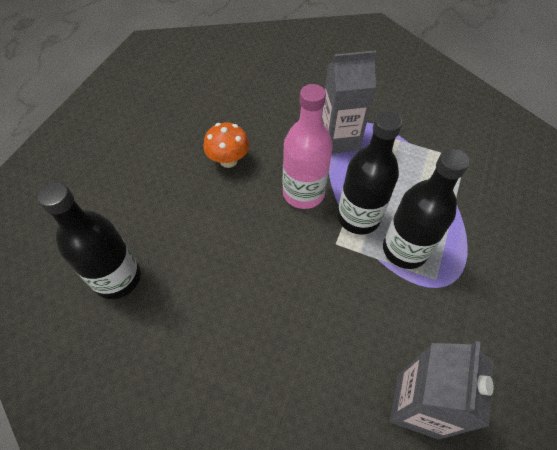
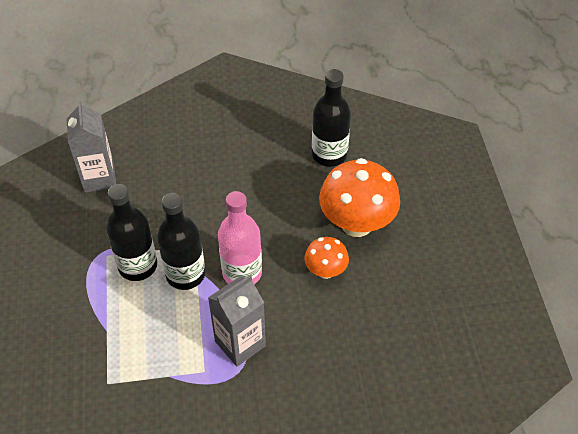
camera: 150 degrees right, 5 degrees down
none -> orange mushroom [319,158,400,237]

